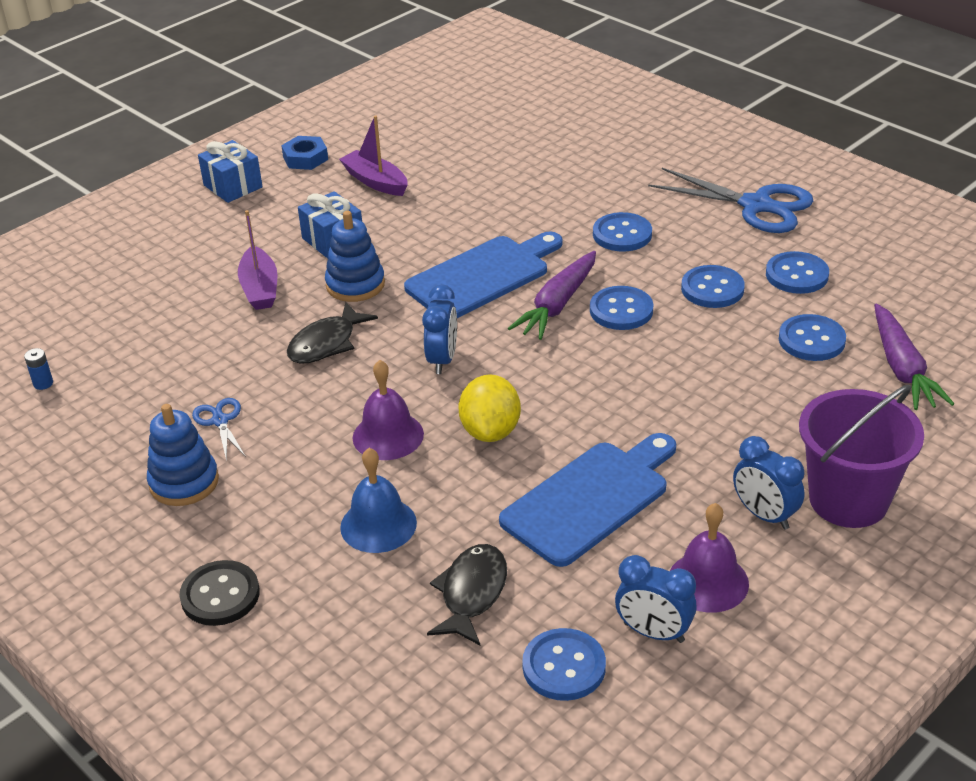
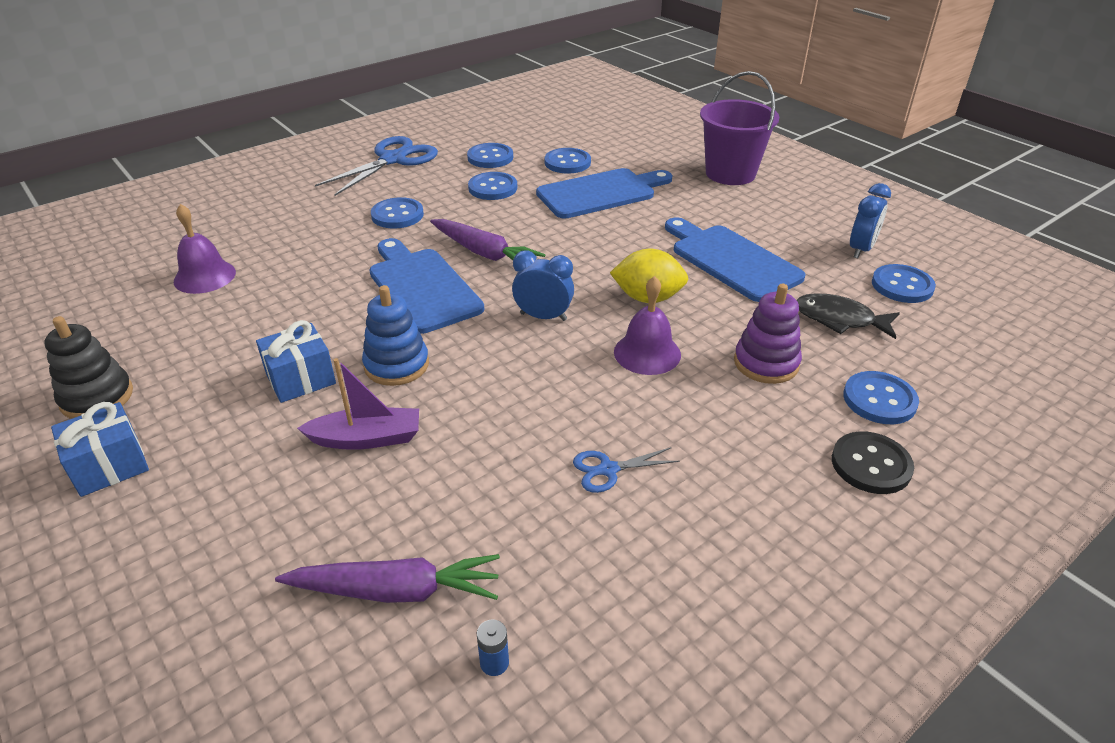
camera: 85 degrees left, 0 degrees up
blue stacking toy [147,404,219,506] -> none
blue nut [281,136,328,170] -> black stacking toy [44,316,133,419]
black fish [287,302,378,364] -> none
purple boat [339,116,408,196] -> none
blue bell [340,448,417,553] -> purple stacking toy [734,284,802,384]
blue button [590,286,653,330] -> blue button moved to [843,371,919,424]
purple bell [670,503,749,613] -> purple bell moved to [174,204,236,294]
blue clock [733,436,805,530] -> none
purple carrot [874,303,954,410] -> purple carrot moved to [275,554,500,603]
none -> blue cutting board [536,168,672,219]

